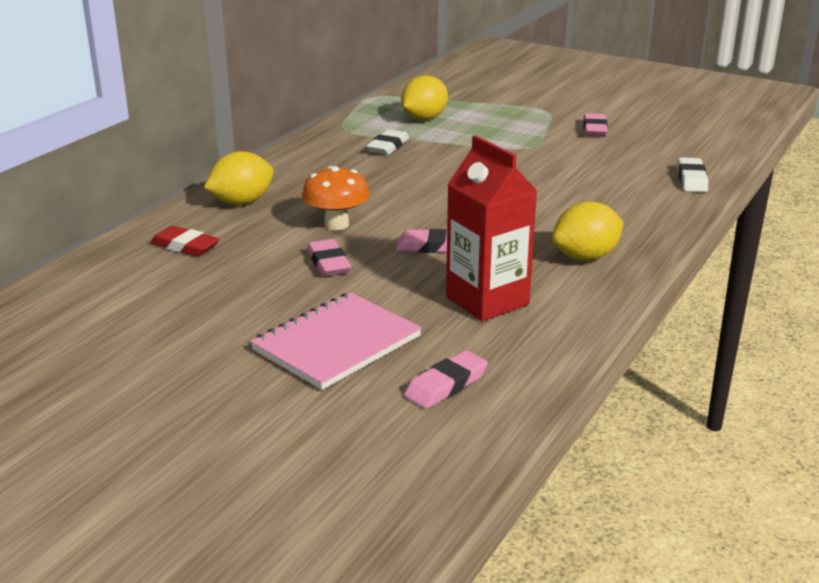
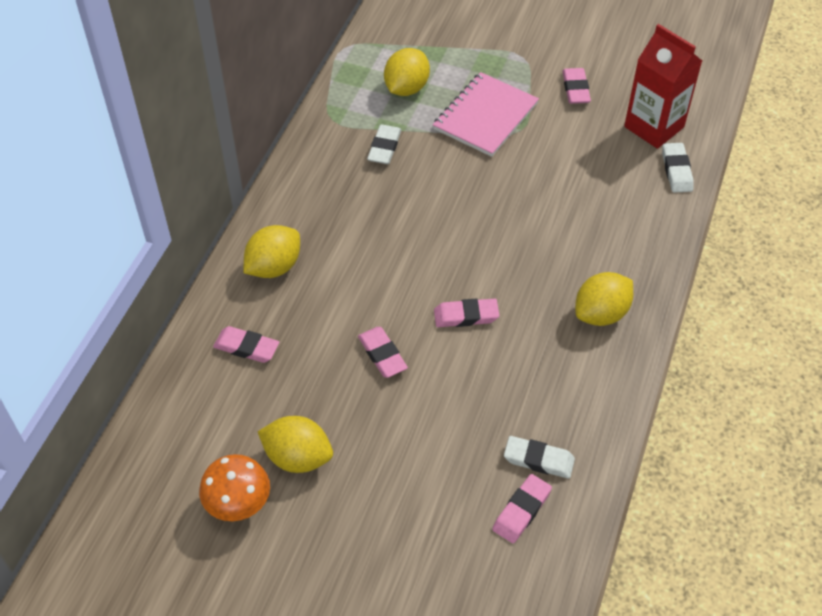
camera: 10 degrees left, 25 degrees up
red eraser [150,226,220,257] -> pink eraser [213,326,279,363]
pink notebook [250,292,422,390] -> pink notebook moved to [433,72,539,157]
orange mushroom [302,166,370,230] -> orange mushroom moved to [199,454,270,521]
red carton [446,135,537,321] -> red carton moved to [624,24,702,149]
none -> yellow lemon [258,416,333,473]
none -> white eraser [504,436,575,479]

